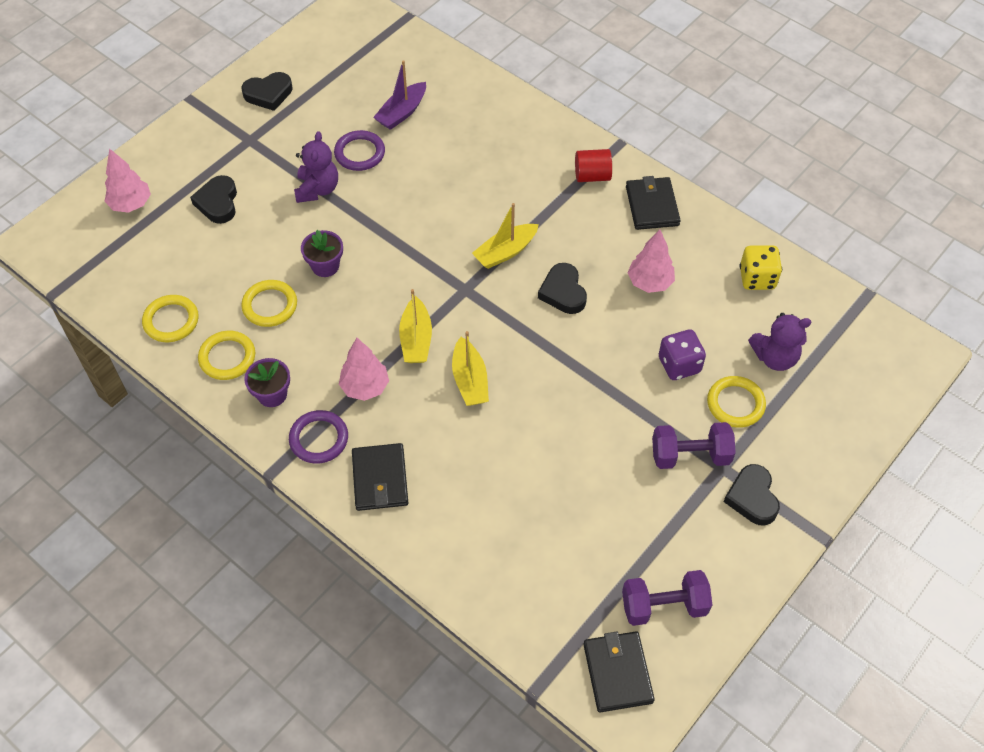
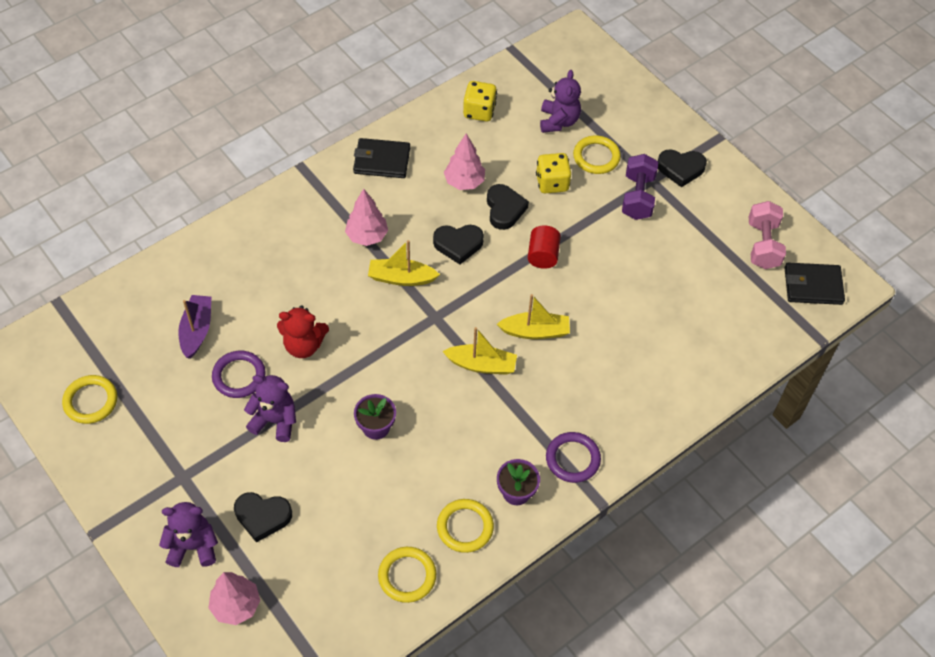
camera: 80 degrees left, 0 degrees up
yellow ring [241,280,297,327] -> yellow ring moved to [62,375,117,424]
black heart [242,72,292,111] -> black heart moved to [487,184,529,230]
pink tree [339,338,389,401] -> pink tree moved to [345,189,388,246]
black wallet [352,443,408,511] -> none
purple boat [373,60,426,130] -> purple boat turned 135 degrees counterclockwise [178,295,211,359]
yellow boat [472,203,539,269] -> yellow boat turned 120 degrees clockwise [368,240,440,286]
red cylinder [575,149,612,182] -> red cylinder moved to [528,226,561,269]
purple dumbbell [622,570,712,626] -> pink dumbbell [749,201,786,269]
purple dice [659,330,706,380] -> yellow dice [536,153,571,193]
none -> purple teddy bear [159,502,218,567]
none -> red teddy bear [277,305,329,358]

